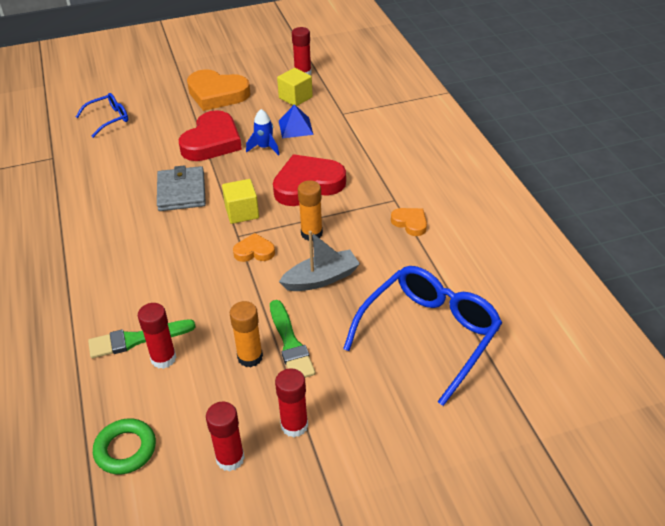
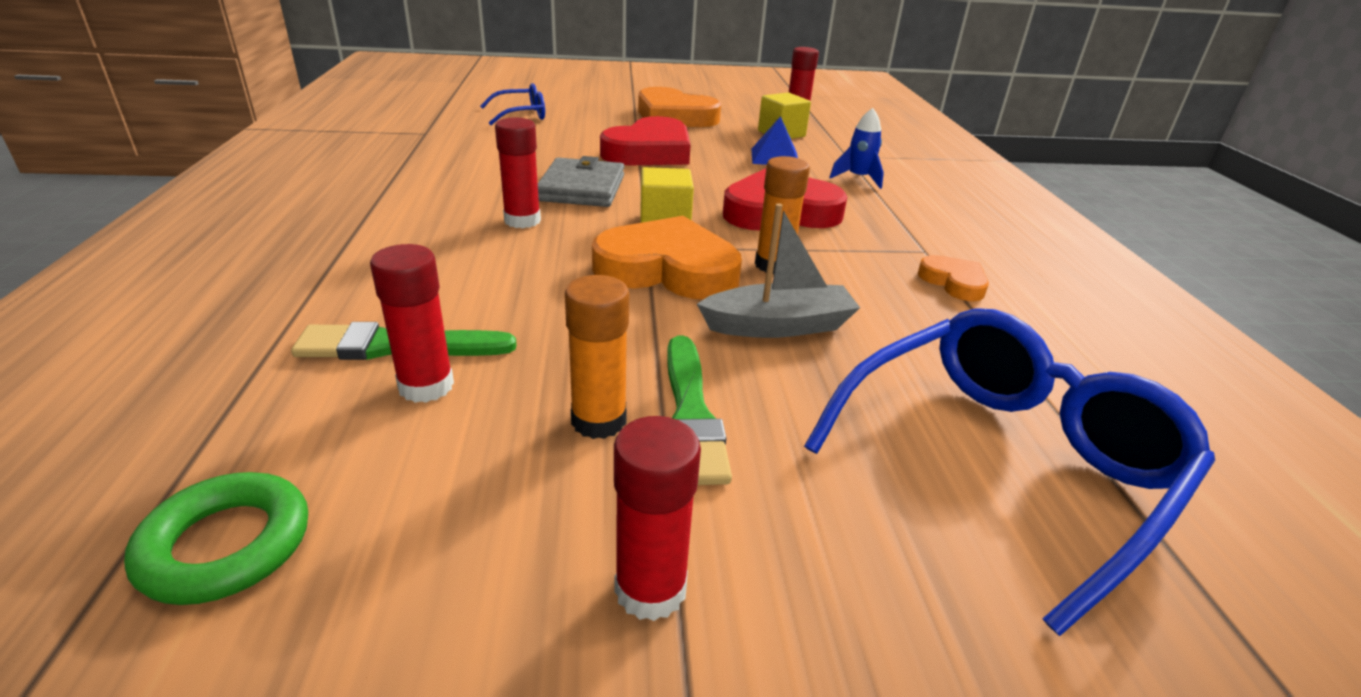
camera: 10 degrees right, 10 degrees down
red glue stick [206,402,245,471] -> red glue stick moved to [495,117,541,228]
orange heart [233,233,275,262] -> orange heart [592,216,742,299], size x1.99
blue rocket [246,109,279,156] -> blue rocket moved to [829,108,884,189]

